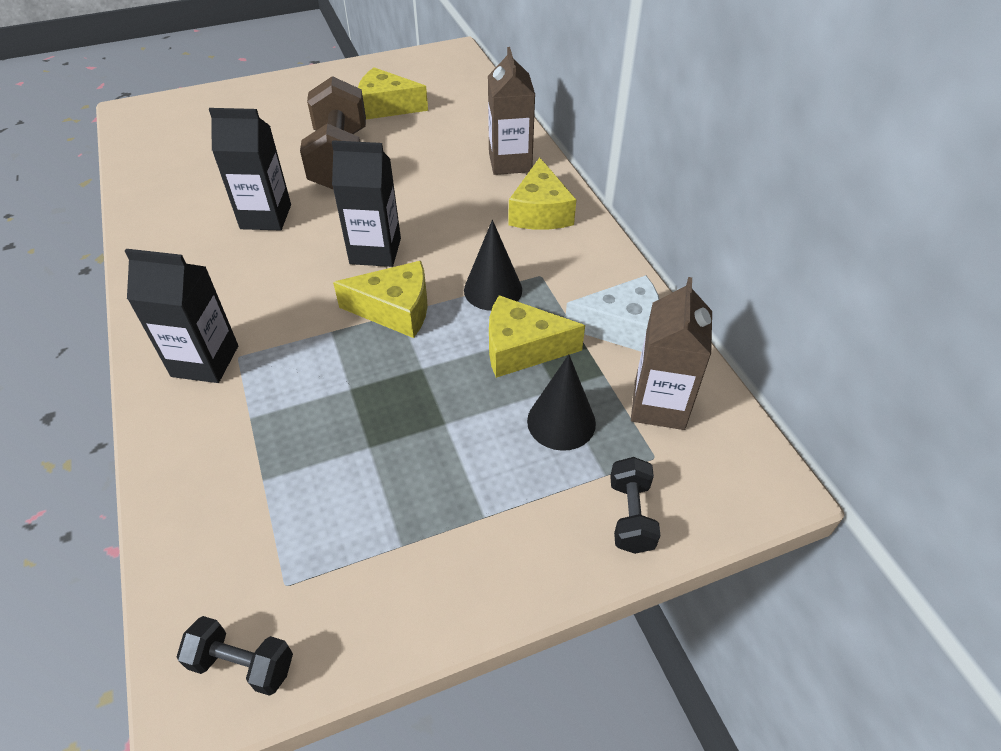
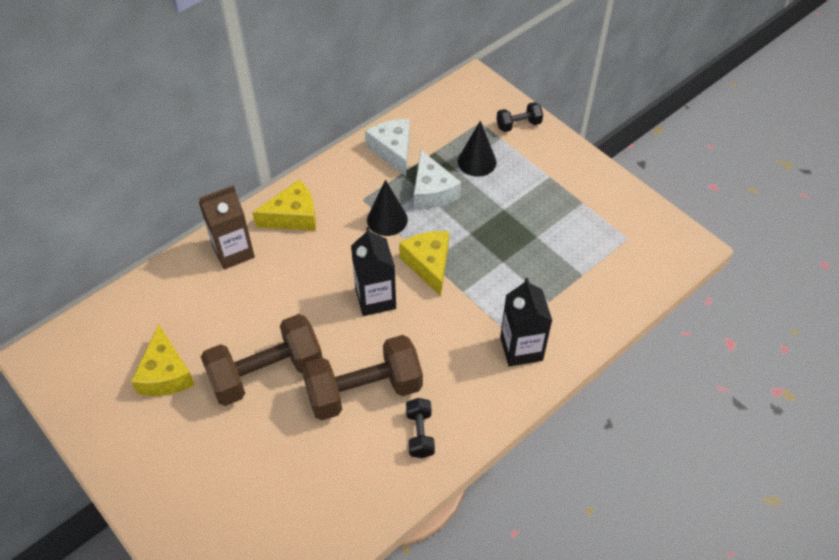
camera: 110 degrees left, 5 degrees up
black dumbbell [177,616,293,696] -> black dumbbell moved to [406,398,435,458]
black carton [209,108,291,231] -> brown dumbbell [302,335,423,420]
yellow cheese [489,295,585,378] -> white cheese [414,150,461,209]
brown carton [631,277,712,430] -> none

